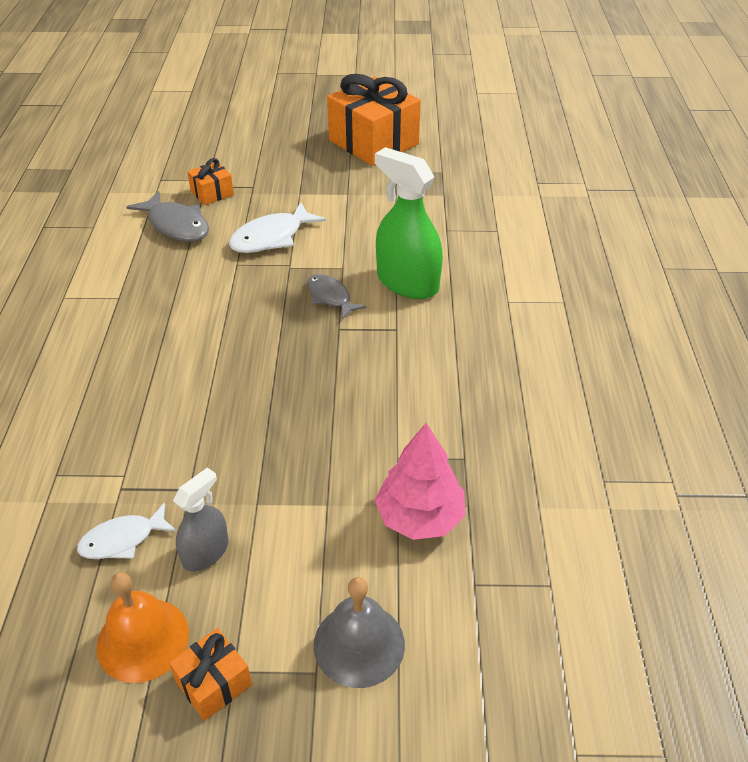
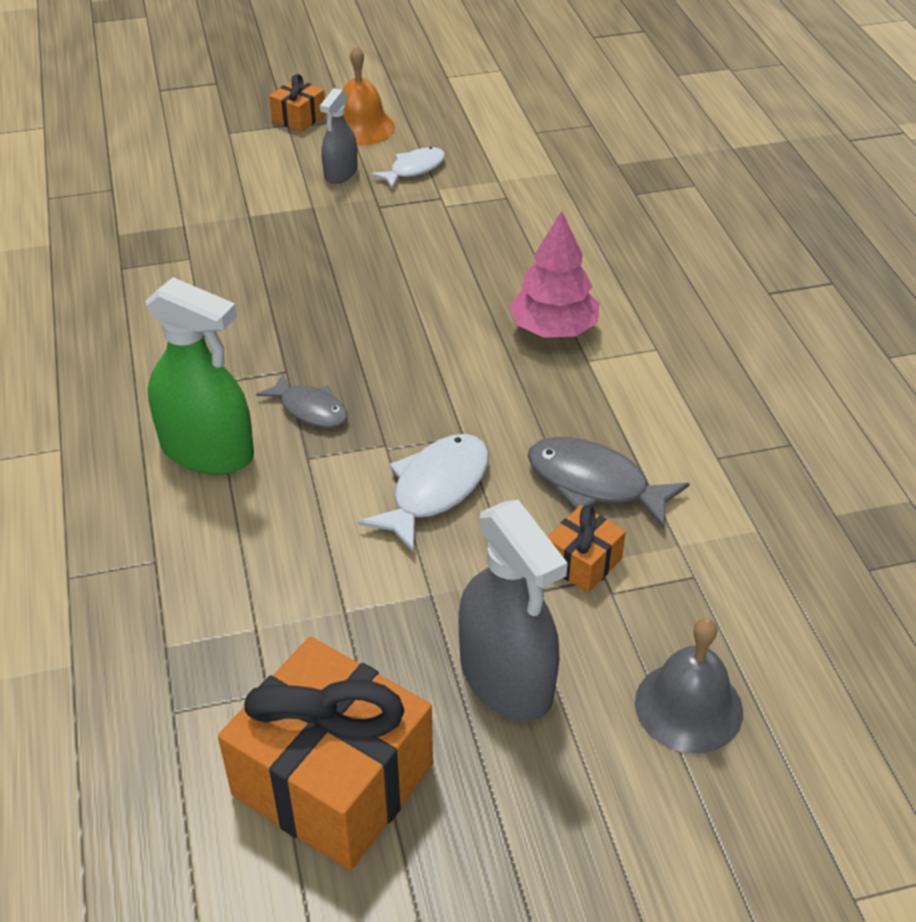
camera: 165 degrees right, 0 degrees up
grey bell [314,577,405,688] -> grey bell moved to [635,618,743,753]
pink tree [375,423,465,540] -> pink tree moved to [509,211,599,338]
none -> grey spray bottle [459,500,568,721]

